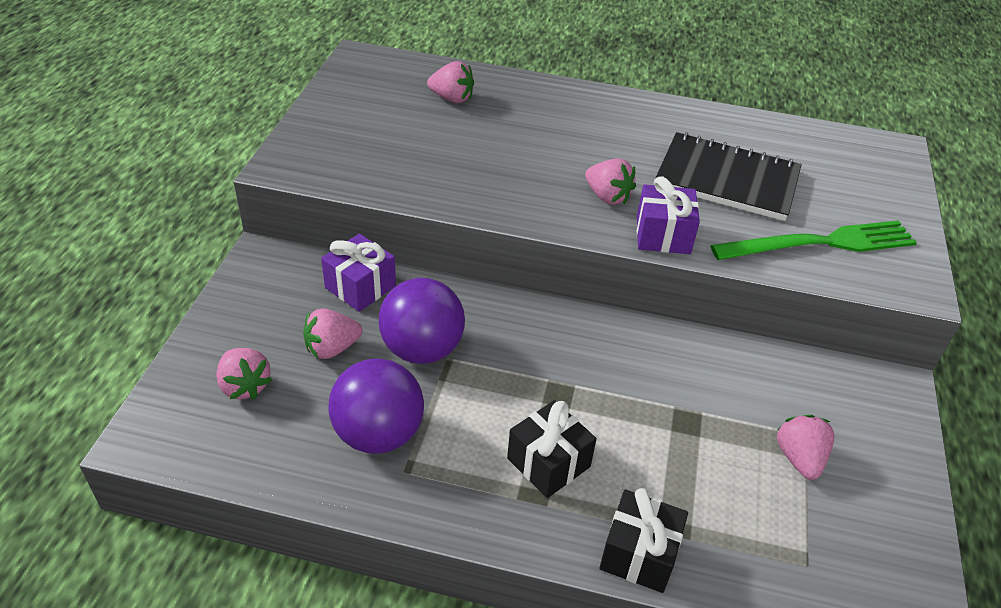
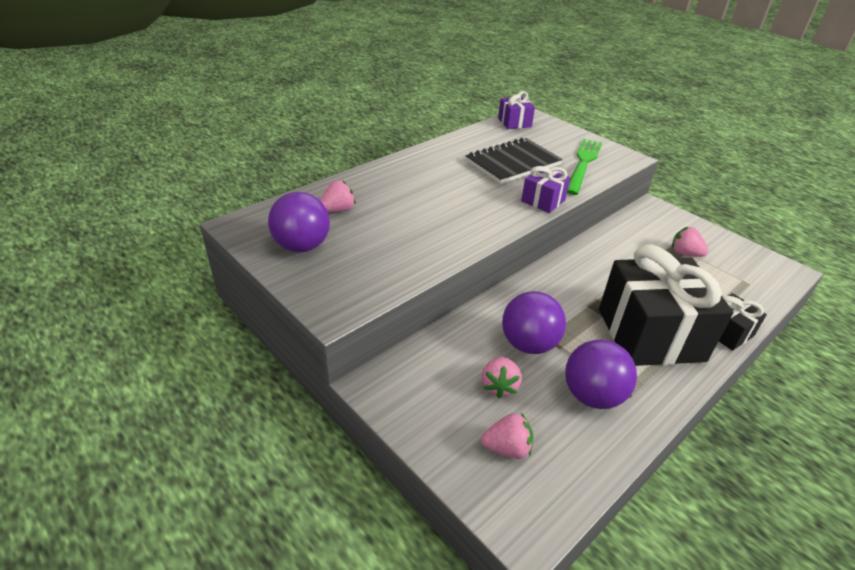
camera: 55 degrees left, 5 degrees down
purple gift [321,234,396,312] -> purple gift moved to [498,91,535,129]
black gift [507,400,596,498] -> black gift [599,245,734,366], size x2.13
pink strawberry [585,158,636,205] -> none
none -> purple ball [268,192,330,252]

